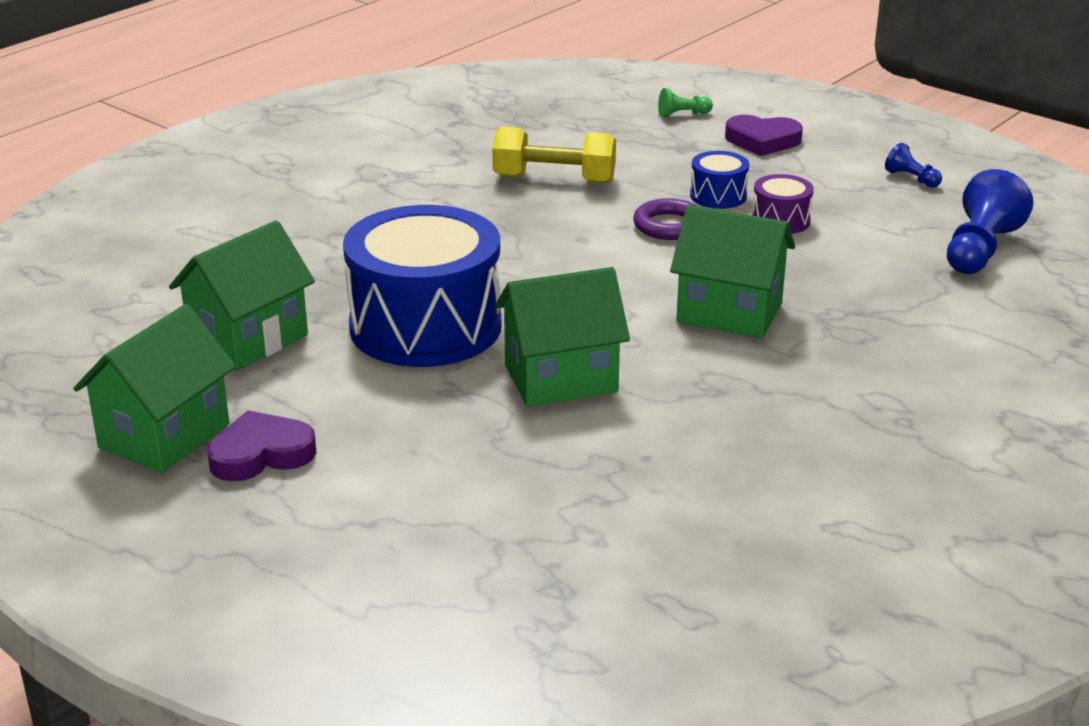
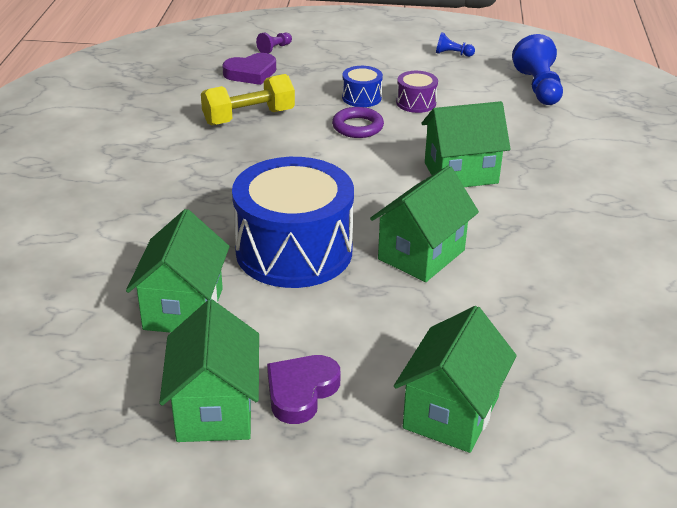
camera: 35 degrees left, 5 degrees up
green pawn [658,88,713,118] -> purple pawn [256,32,292,54]
purple heart [725,115,803,156] -> purple heart moved to [222,53,276,85]
none -> green house [394,306,517,453]

